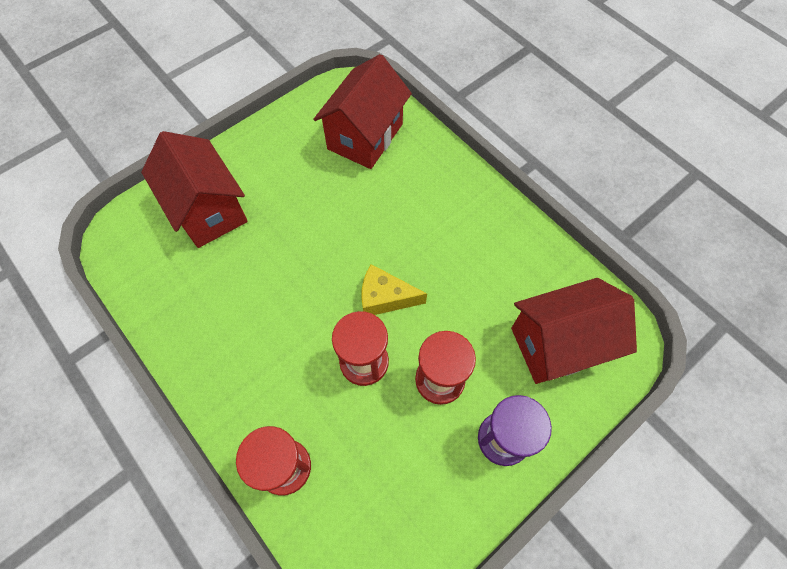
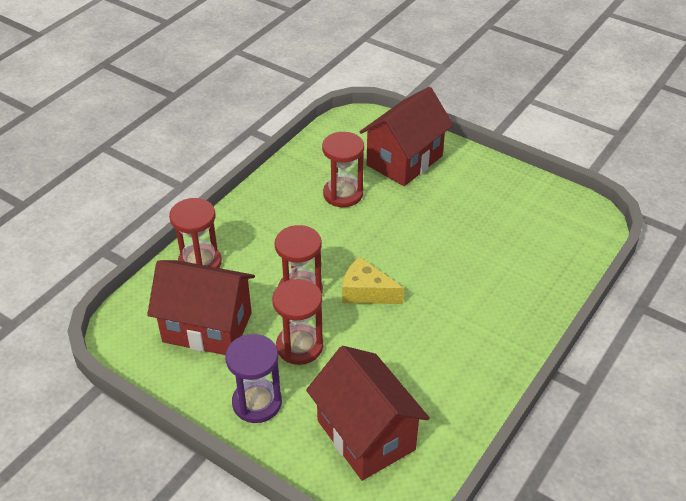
camera: 75 degrees right, 20 degrees down
red house [313,54,412,169] -> red house moved to [147,260,255,355]
yellow cheese [361,264,427,315] -> yellow cheese turned 60 degrees counterclockwise [342,257,404,304]
none -> red hourglass [322,132,364,207]

